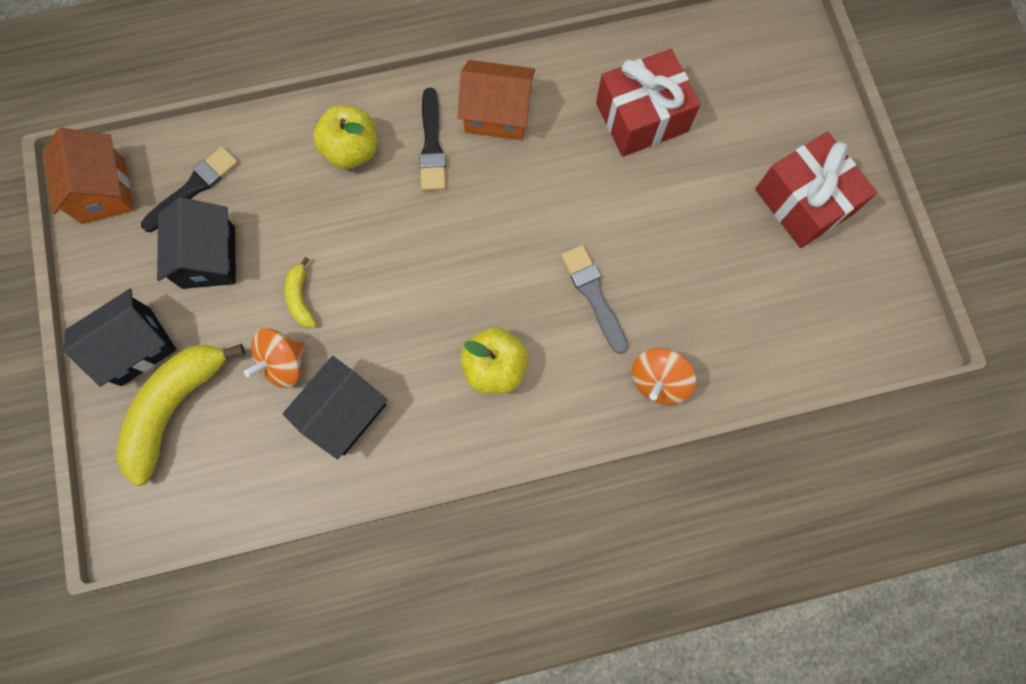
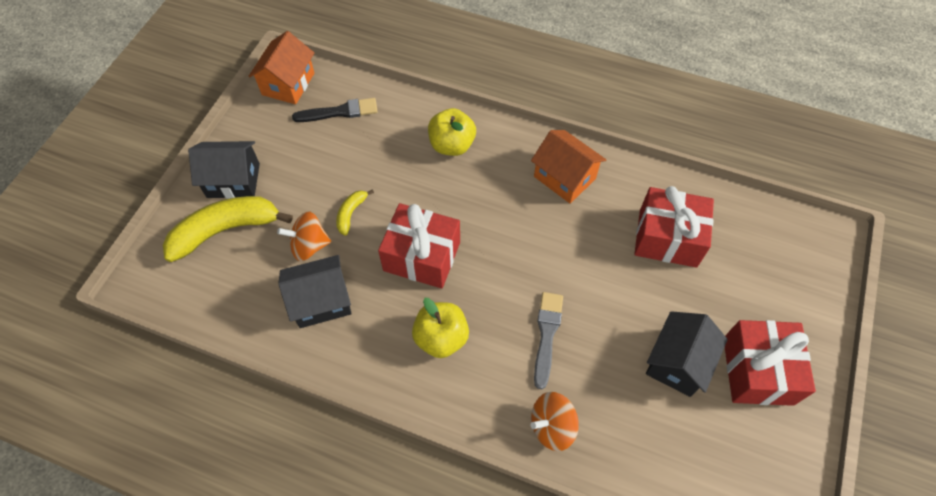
camera: 35 degrees right, 15 degrees down
black house [157,197,236,289] -> black house moved to [646,311,728,397]
black brush [419,88,446,191] -> none
none -> red gift [378,203,460,289]

